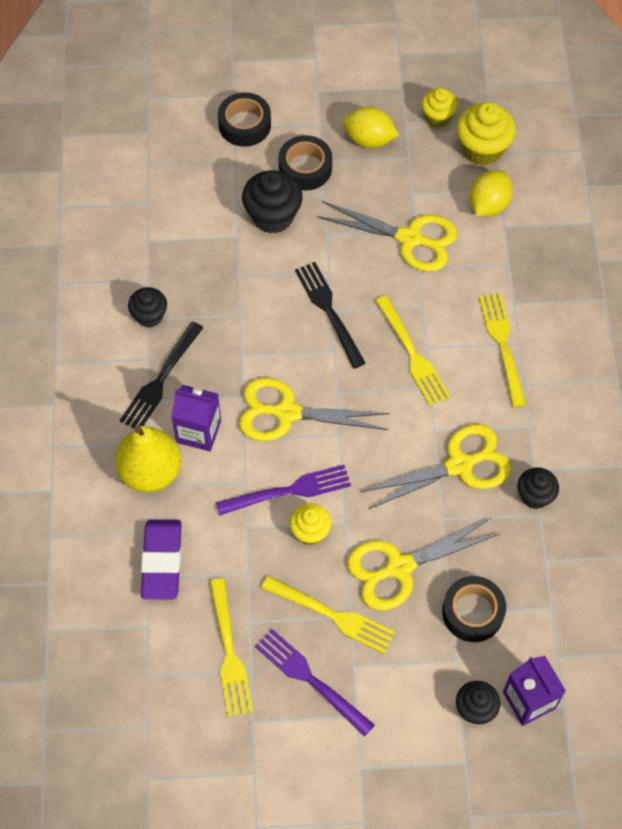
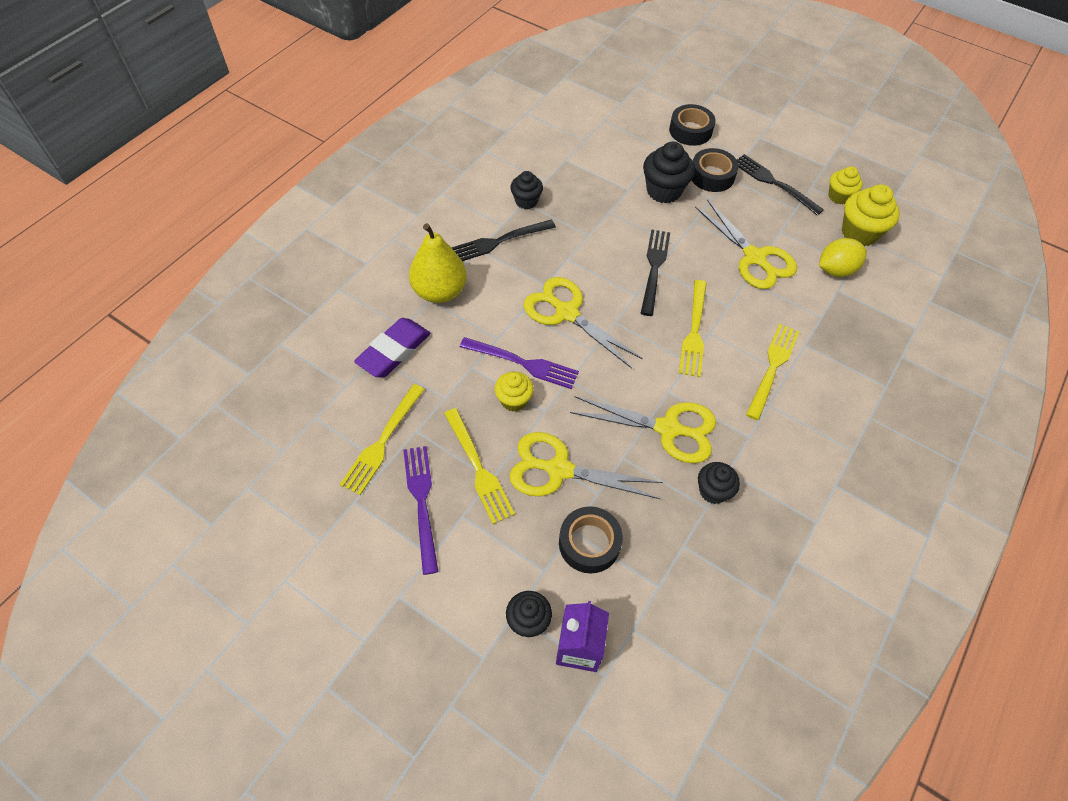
camera: 35 degrees right, 5 degrees down
purple carton [171,385,221,451] -> none
yellow lemon [343,106,399,148] -> black fork [737,154,824,215]

